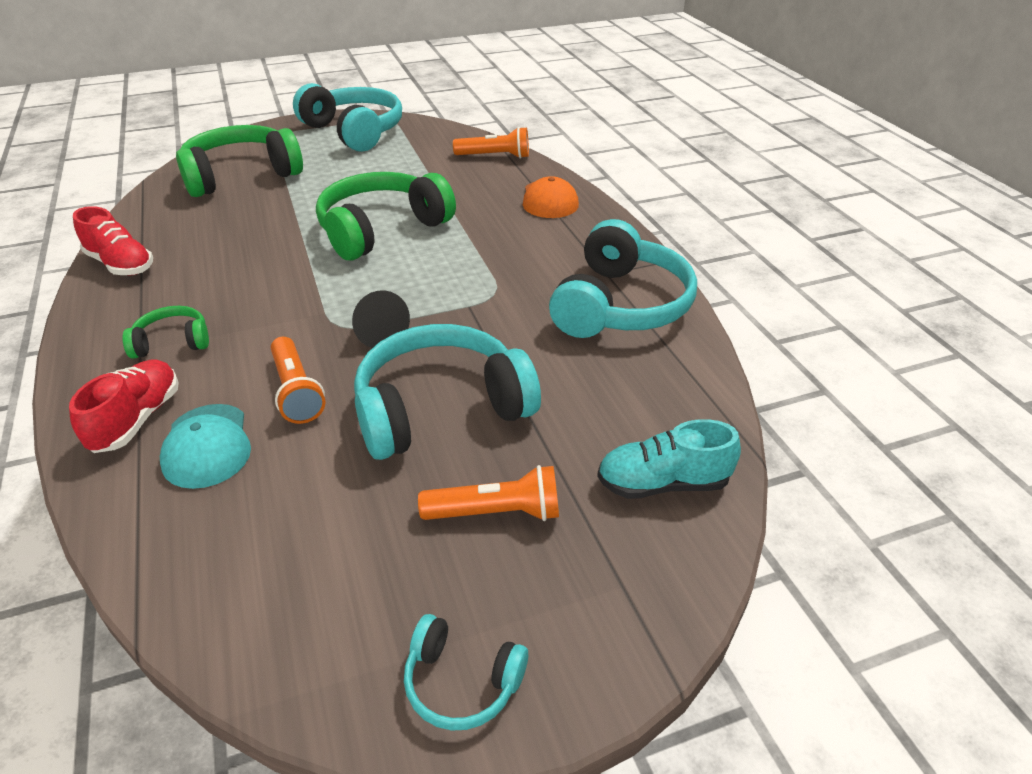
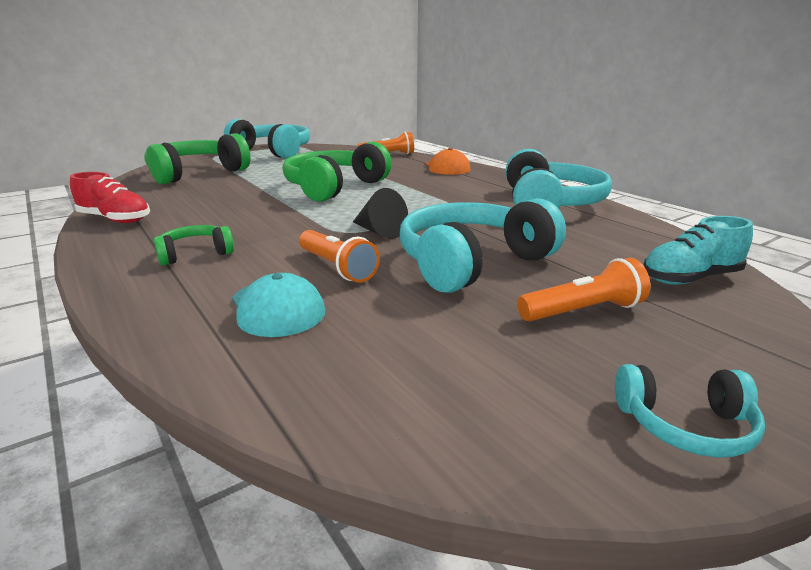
camera: 15 degrees left, 15 degrees down
red shoe [69,360,179,453] -> none

